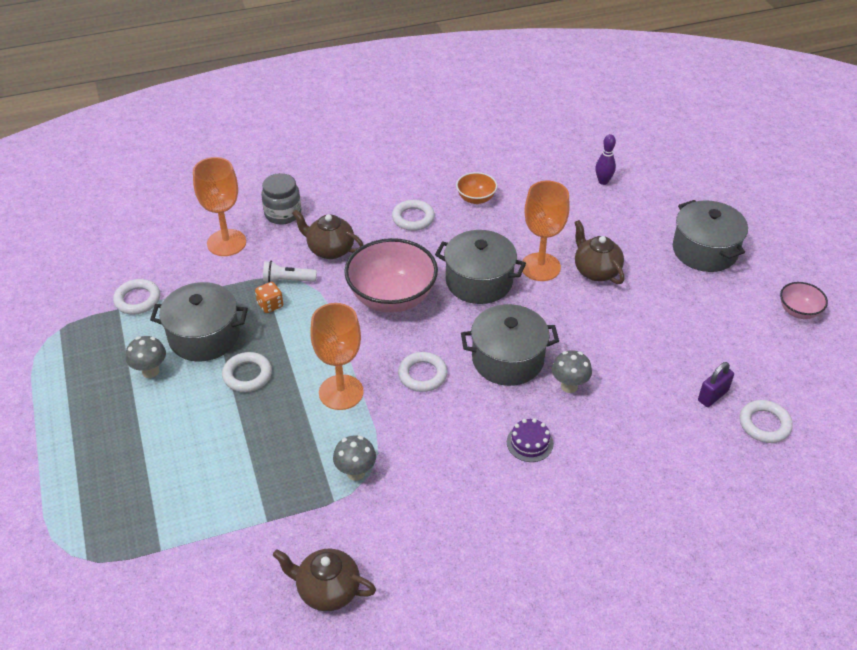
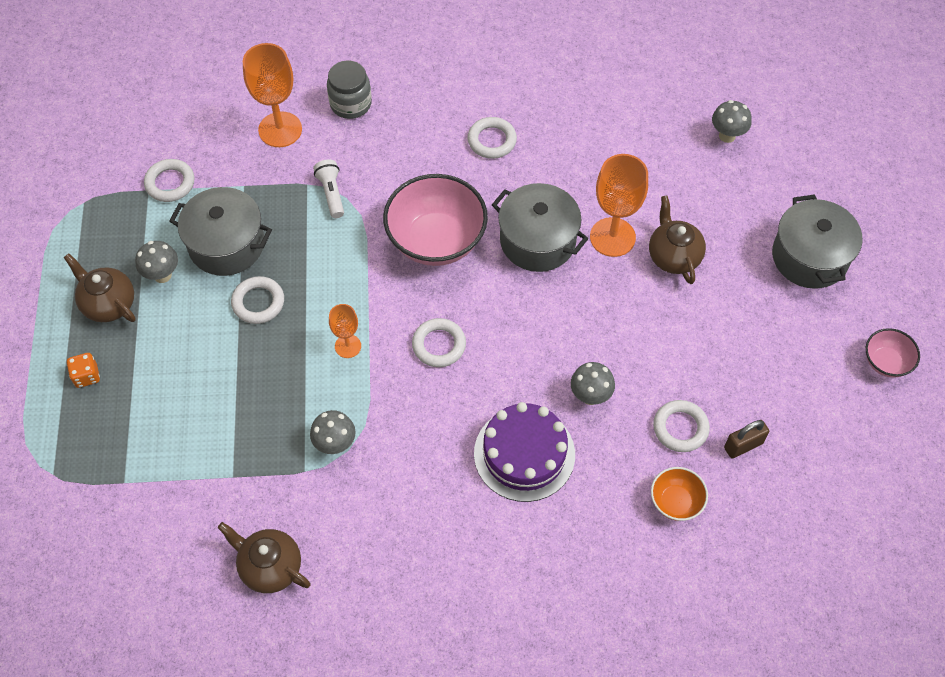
camera: 15 degrees right, 15 degrees up
orange dice [255,282,283,313] -> orange dice moved to [67,353,100,388]
white flashlight [263,261,317,283] -> white flashlight turned 60 degrees clockwise [313,159,344,218]
brown teapot [292,209,363,259] -> brown teapot moved to [64,253,136,322]
orange goblet [310,303,364,410] -> orange goblet [329,304,361,358], size x0.55
orange bowl [456,172,497,204] -> orange bowl moved to [651,467,708,521]
grey pot [461,304,559,386] -> none
purple cake [507,418,553,462] -> purple cake [474,402,575,502], size x2.01
purple bowling pin [595,134,616,185] -> grey mushroom [712,100,752,143]
purple padlock [698,362,734,407] -> brown padlock [724,420,769,458]
white ring [740,400,793,443] -> white ring moved to [653,400,710,452]

